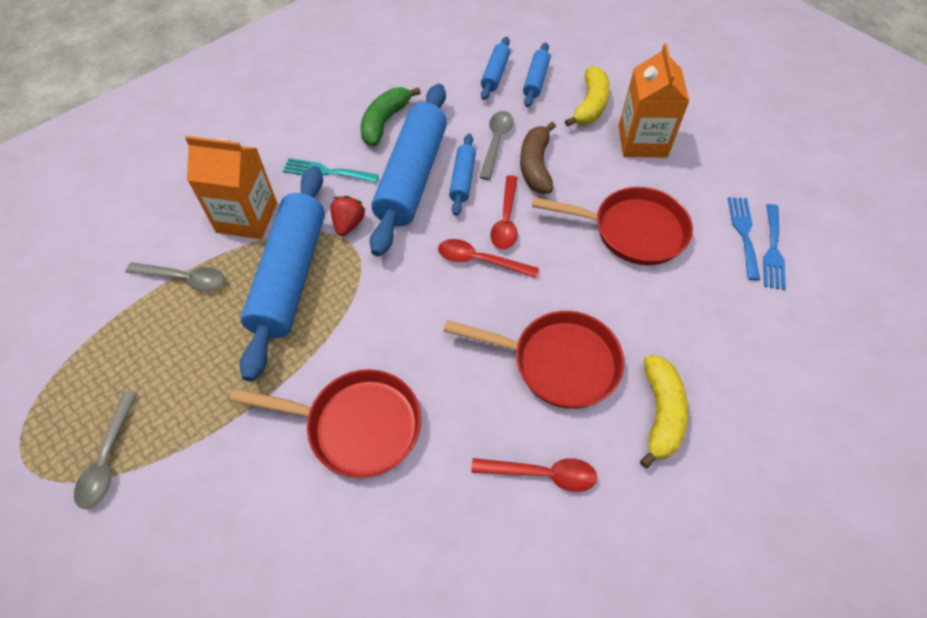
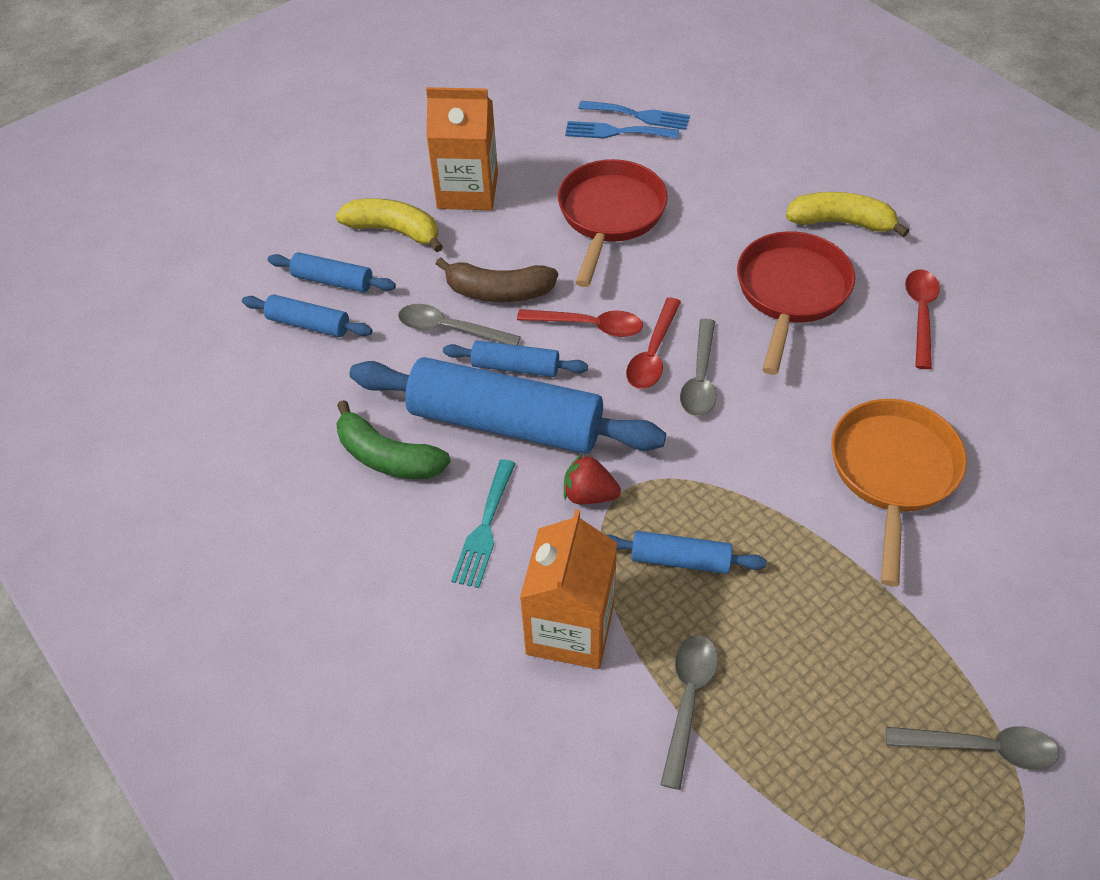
camera: 85 degrees left, 5 degrees down
red pan [230,369,421,478] -> orange pan [831,399,967,587]
blue rolling pin [240,166,325,382] -> blue rolling pin [606,531,767,574], size x0.47
none -> grey spoon [680,319,716,416]

